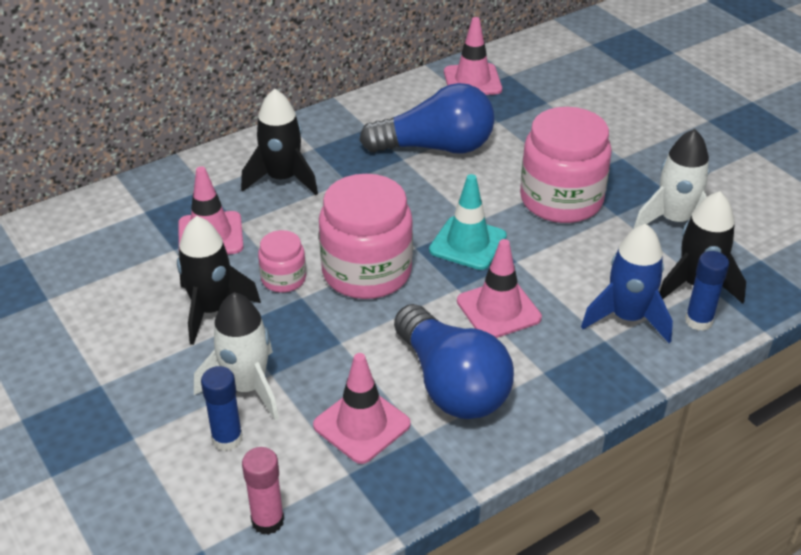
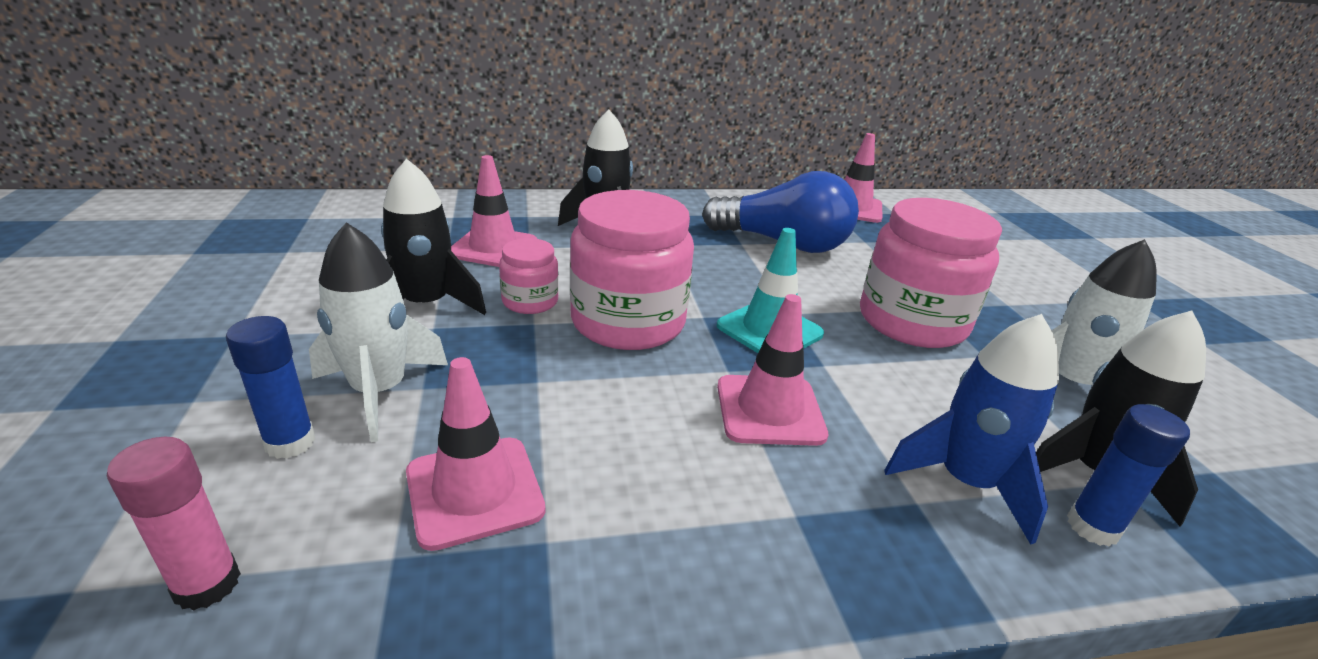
camera: 20 degrees right, 10 degrees down
blue light bulb [394,304,514,419] -> none

